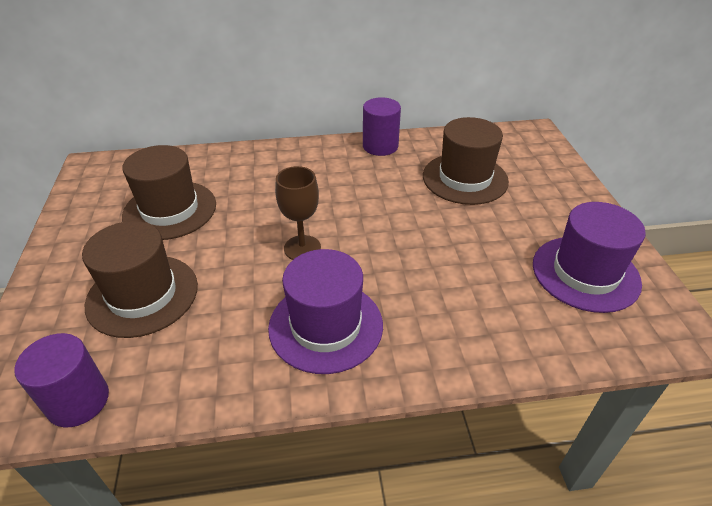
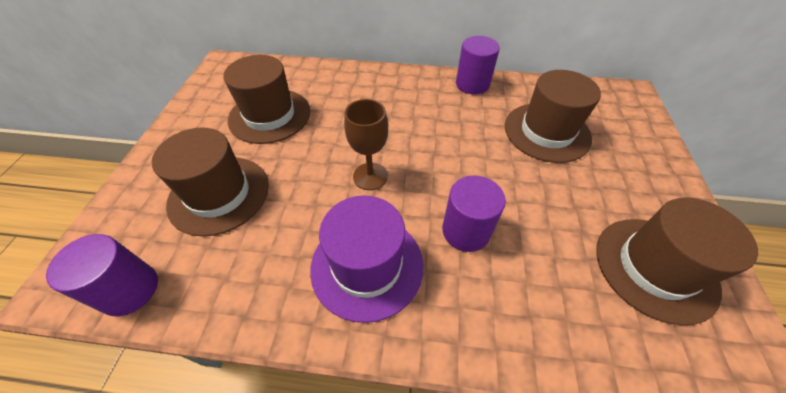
camera: 15 degrees right, 10 degrees up
purple hat [533,202,646,313] -> brown hat [596,197,758,325]
none -> purple cylinder [442,175,506,252]

